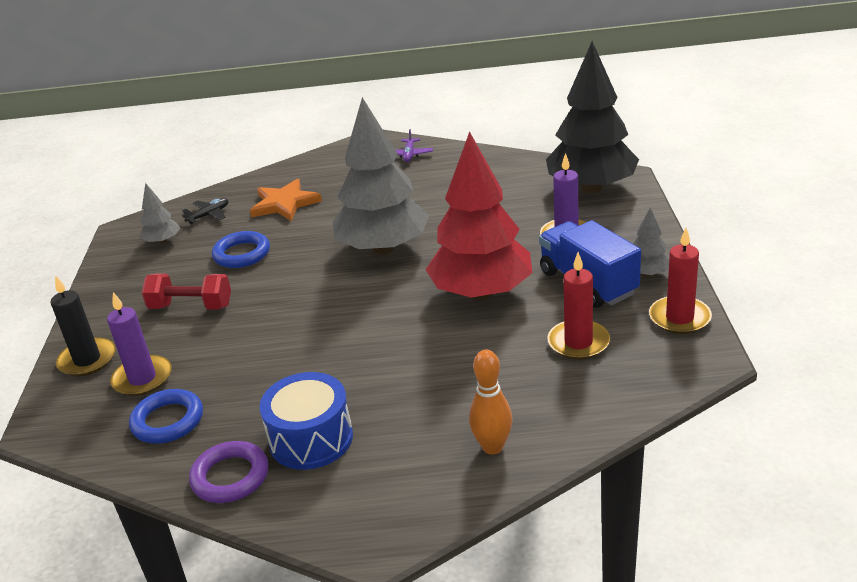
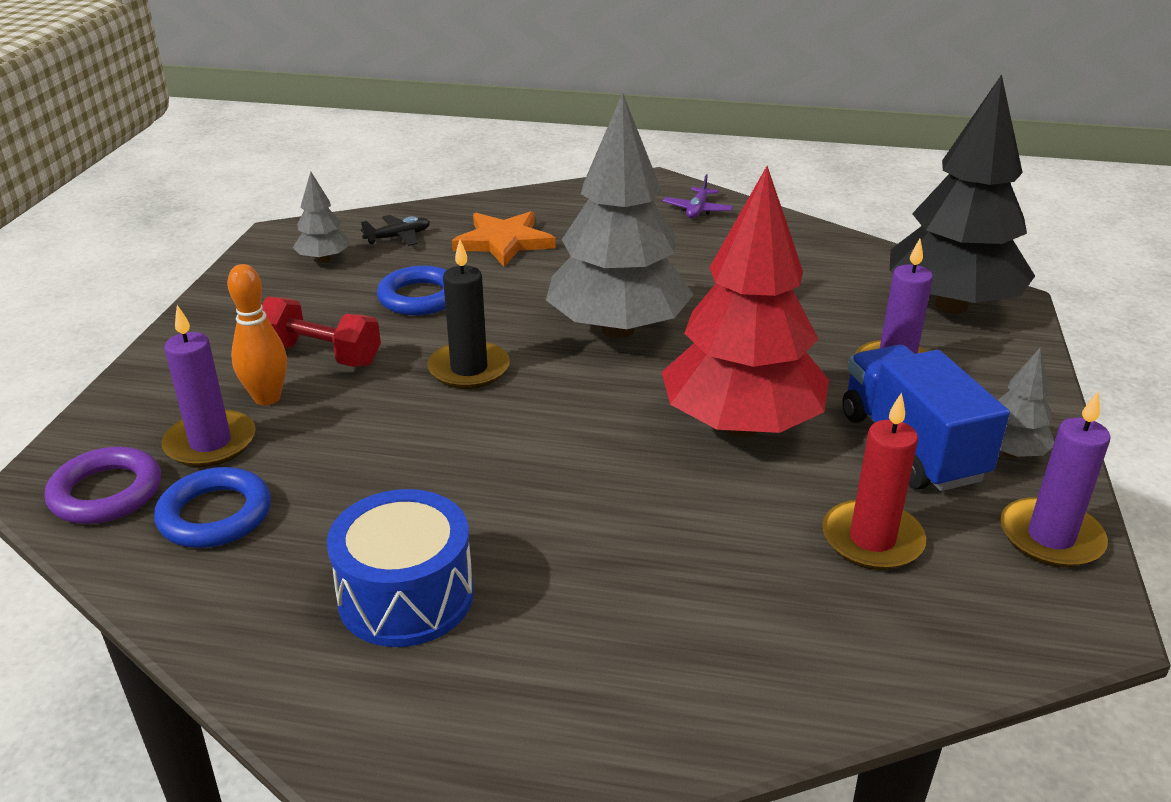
camera: 10 degrees right, 0 degrees up
black candle [50,275,116,377] -> black candle moved to [427,240,510,389]
purple ring [189,441,268,503] -> purple ring moved to [45,446,161,524]
orange bowling pin [469,350,512,455] -> orange bowling pin moved to [227,264,287,406]
red candle [649,228,712,334] -> purple candle [1000,391,1111,568]

